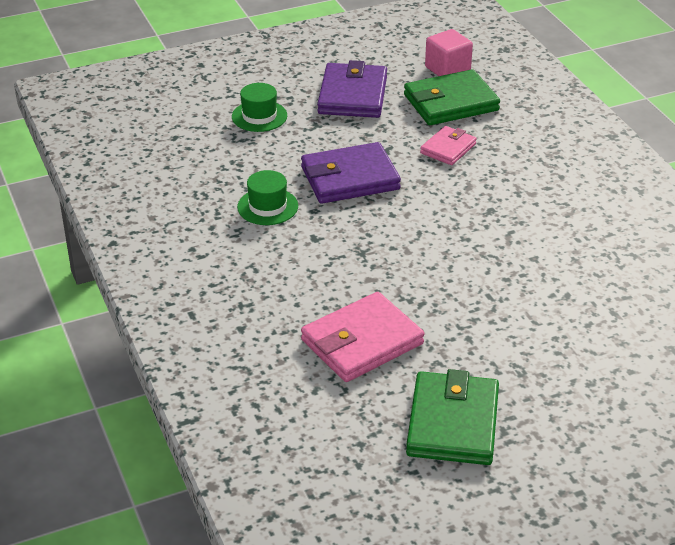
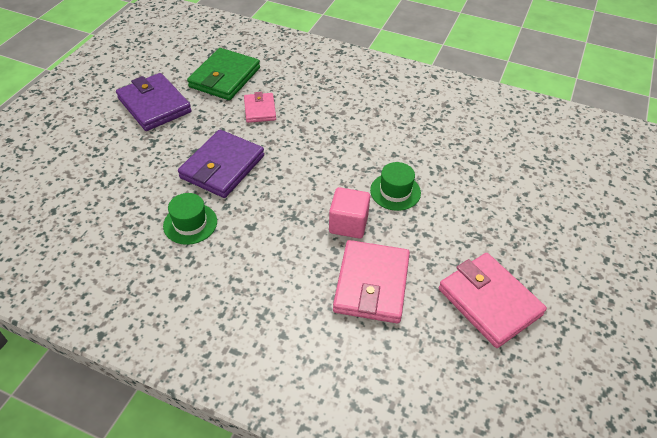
camera: 45 degrees left, 10 degrees up
green hat [232,83,287,132] -> green hat moved to [370,162,421,211]
green wallet [406,369,499,465] -> pink wallet [439,253,547,348]
pink cube [425,29,473,76] -> pink cube moved to [329,187,370,239]

